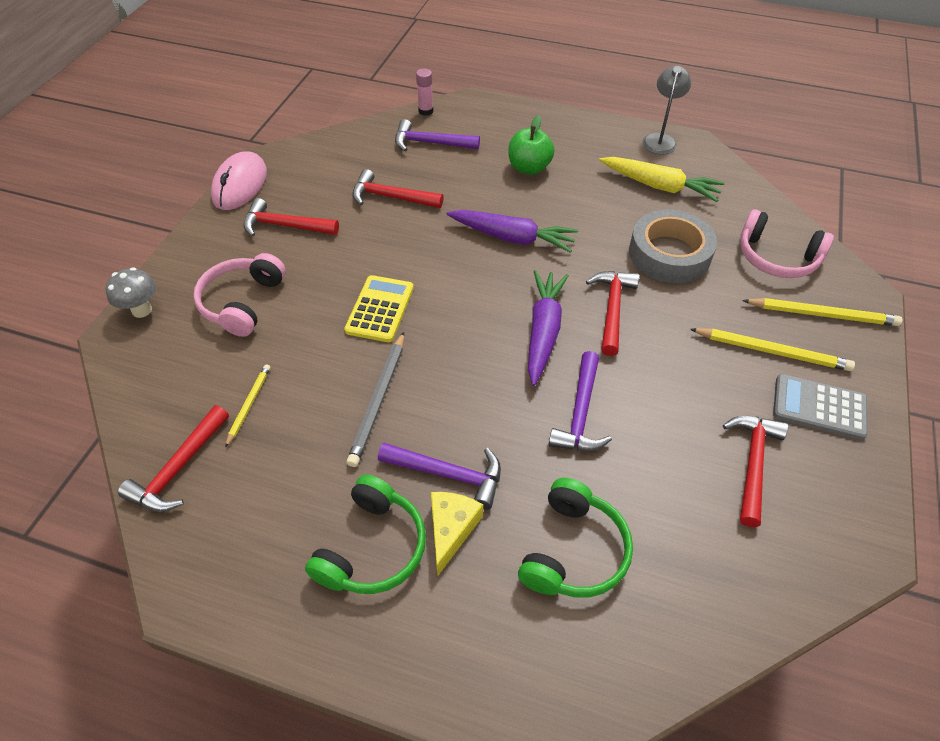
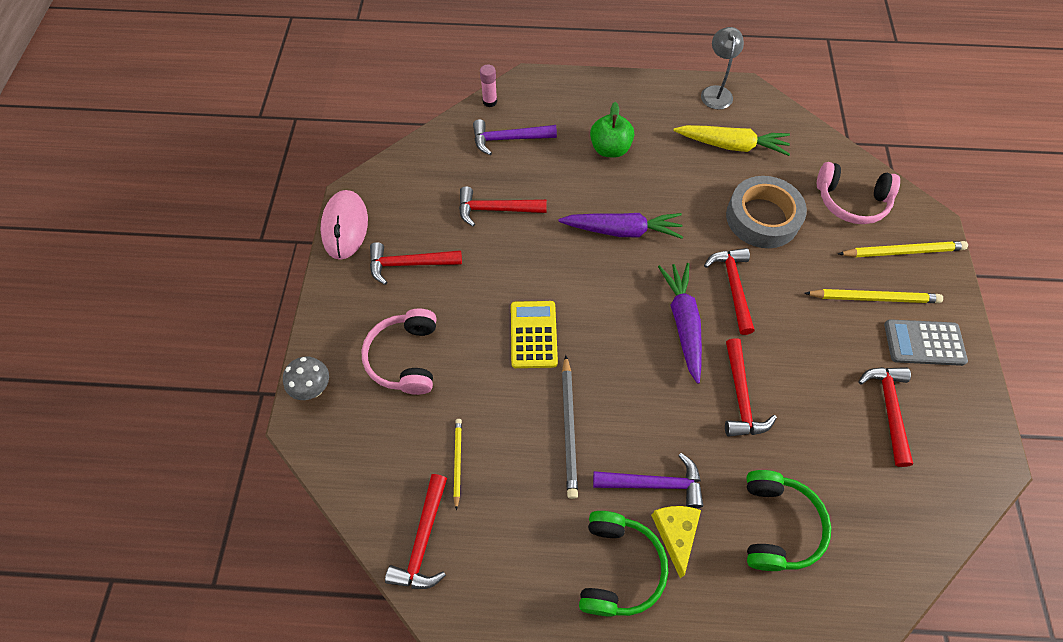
camera: 15 degrees left, 10 degrees up
purple hammer [548,351,612,451] -> red hammer [725,338,777,437]

